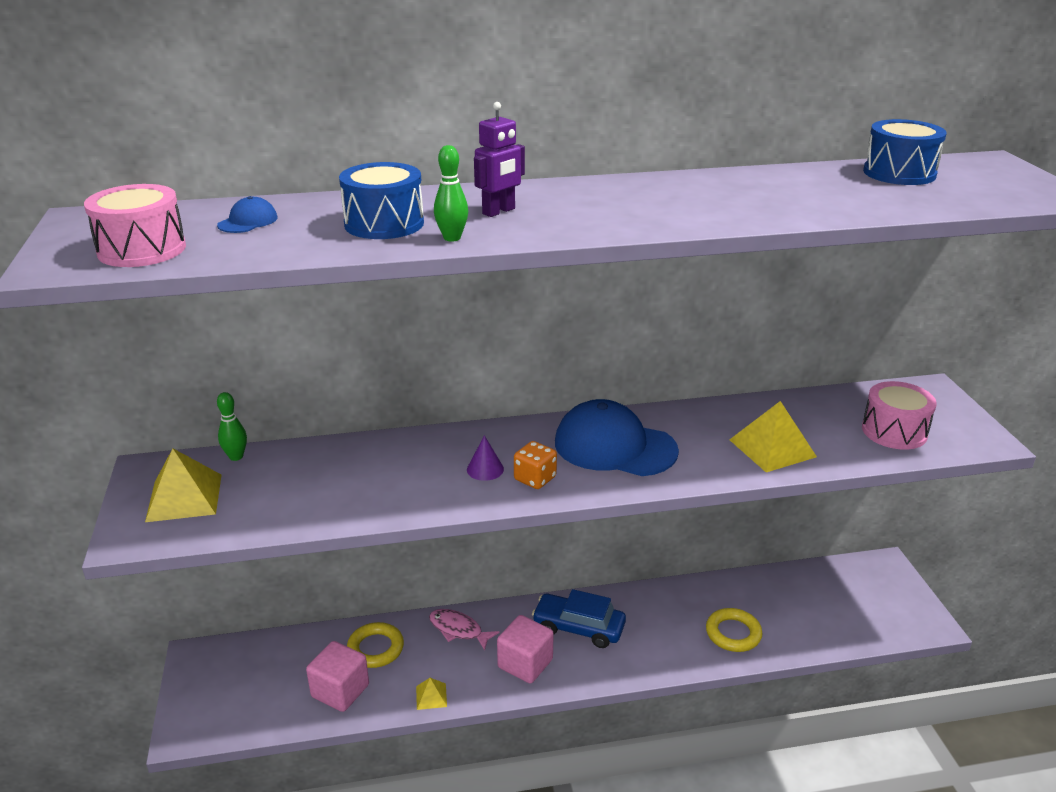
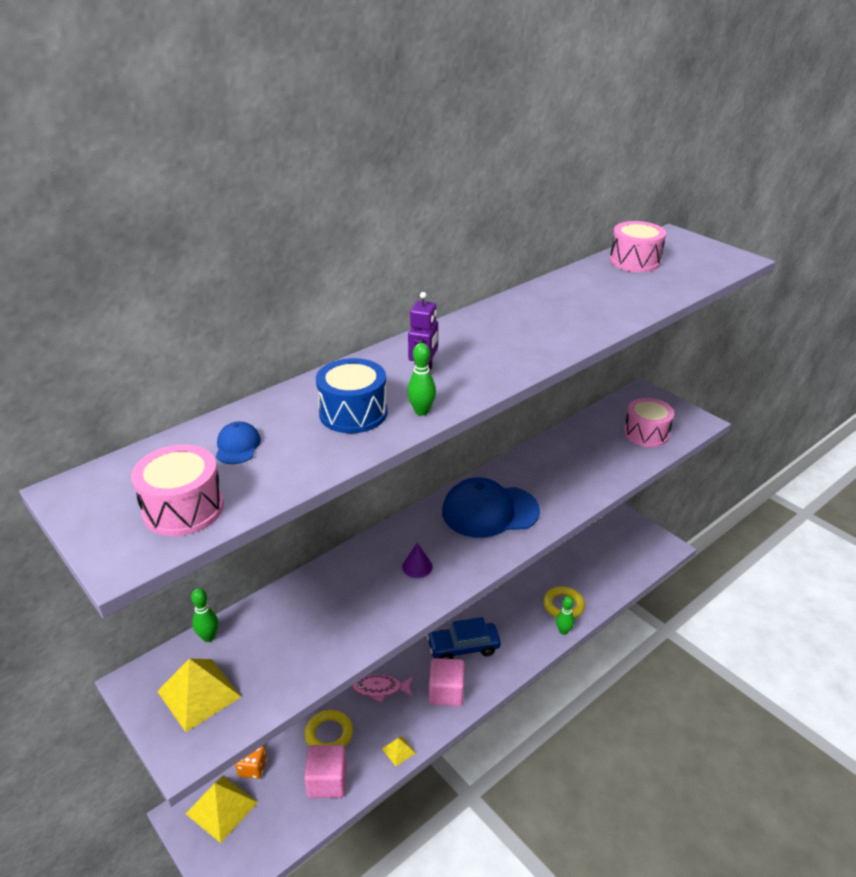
camera: 30 degrees left, 5 degrees up
orange dice [514,441,557,489] -> orange dice moved to [235,746,267,779]
yellow pyramid [729,401,817,472] -> yellow pyramid moved to [186,776,258,843]
blue drum [863,119,947,185] -> pink drum [610,221,666,272]
none -> green bowling pin [556,596,574,635]

